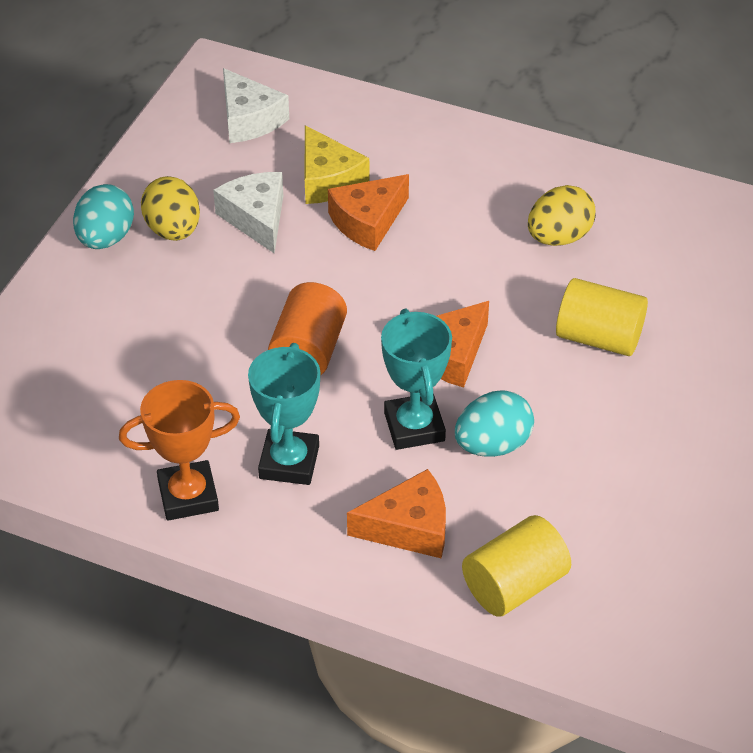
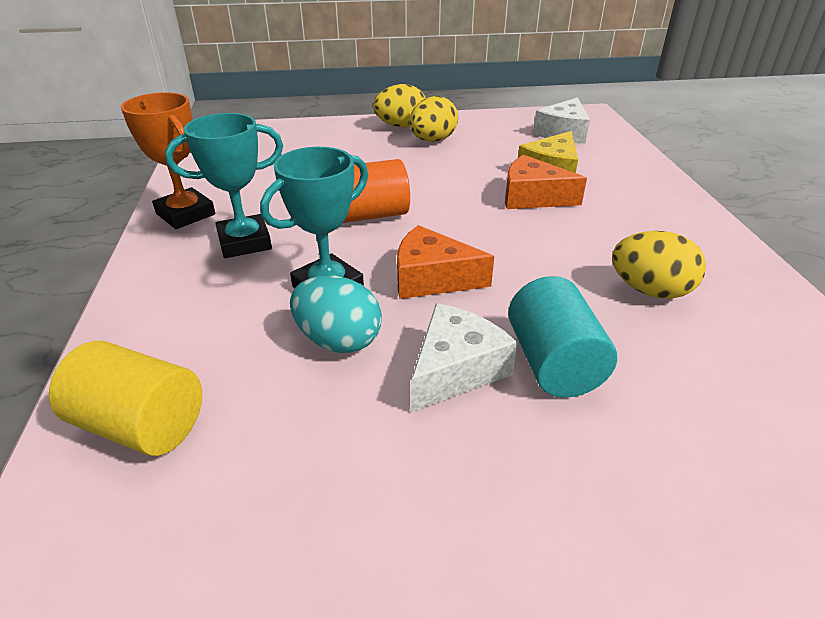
camera: 60 degrees right, 10 degrees down
turquoise egg [73,184,134,249] -> yellow egg [373,84,425,127]
white cheese [213,172,283,253] -> white cheese moved to [411,303,518,412]
orange cheese [347,469,446,558] -> none
yellow cylinder [556,278,648,356] -> turquoise cylinder [508,276,617,398]

